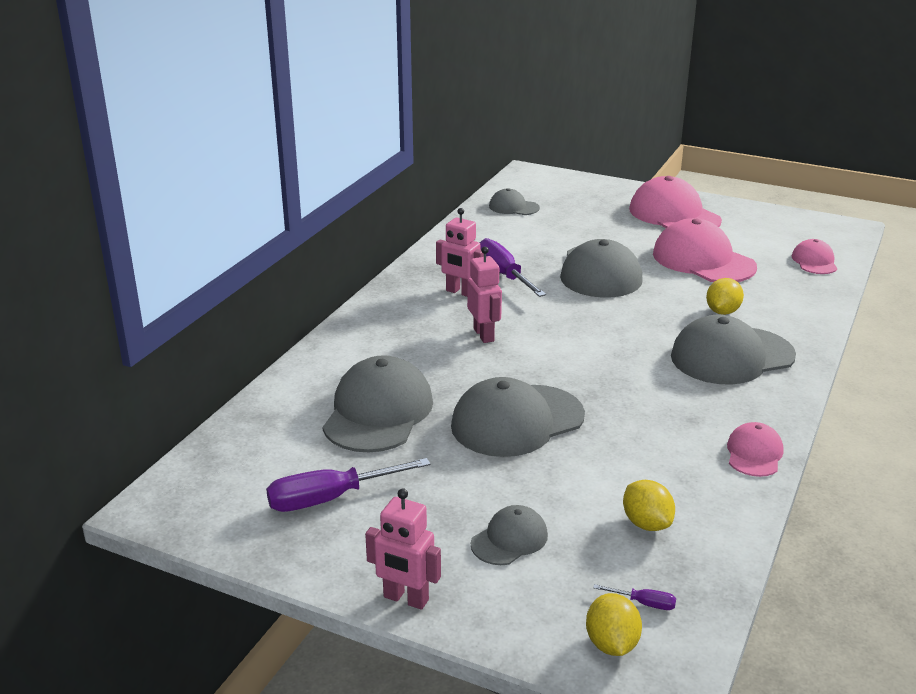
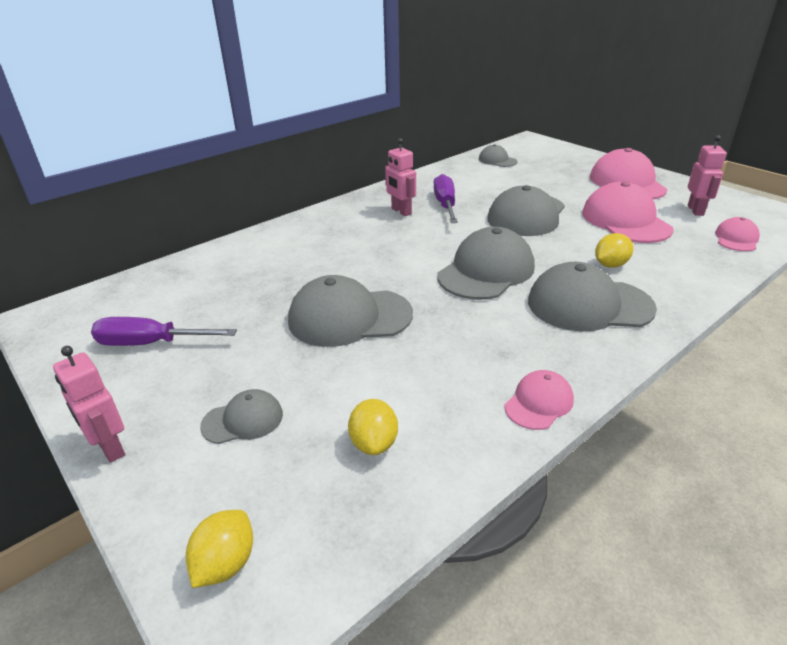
camera: 25 degrees right, 5 degrees up
grey cap [323,355,433,452] -> grey cap moved to [437,227,535,300]
pink robot [467,247,502,343] -> pink robot moved to [688,135,727,216]
purple screwdriver [593,584,676,610] -> none

